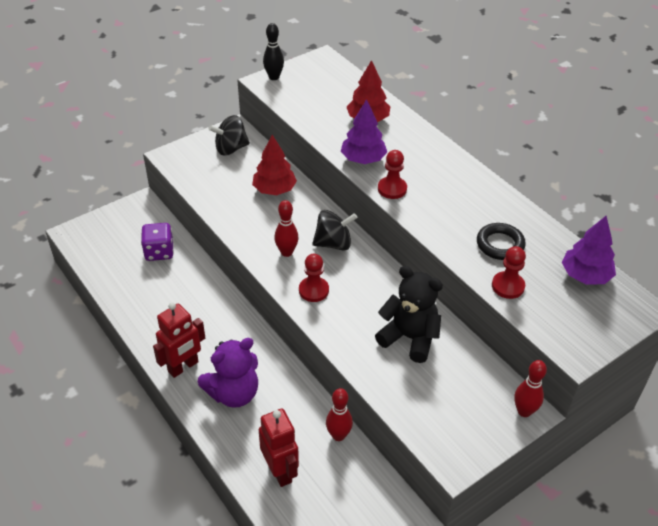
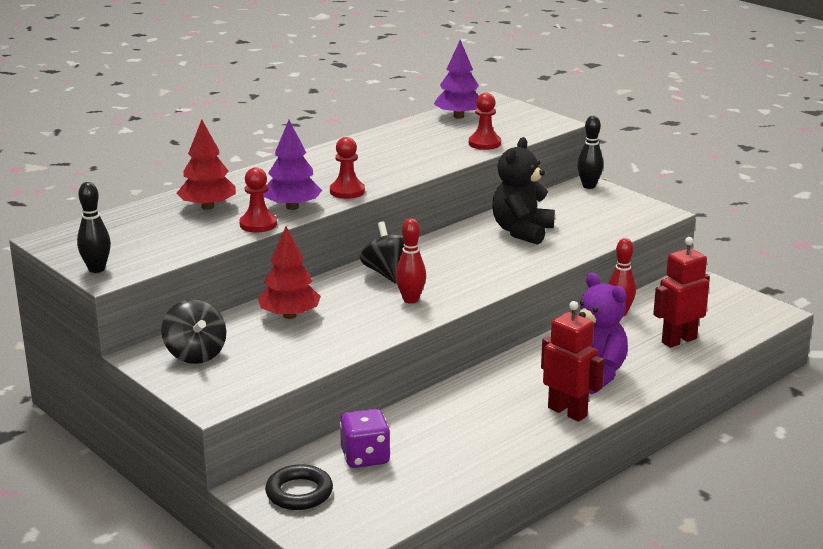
camera: 95 degrees left, 20 degrees down
red pawn [299,254,329,302] -> red pawn moved to [239,167,277,232]
black ring [477,223,526,260] -> black ring moved to [265,464,333,510]
red bowling pin [514,360,547,417] -> black bowling pin [577,116,603,189]

